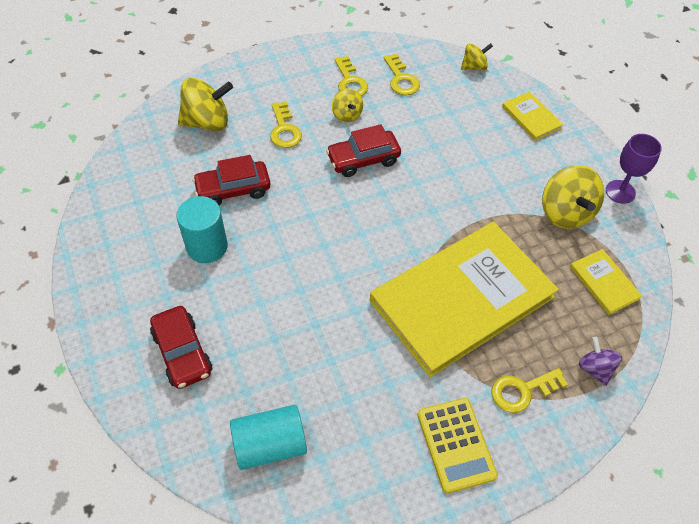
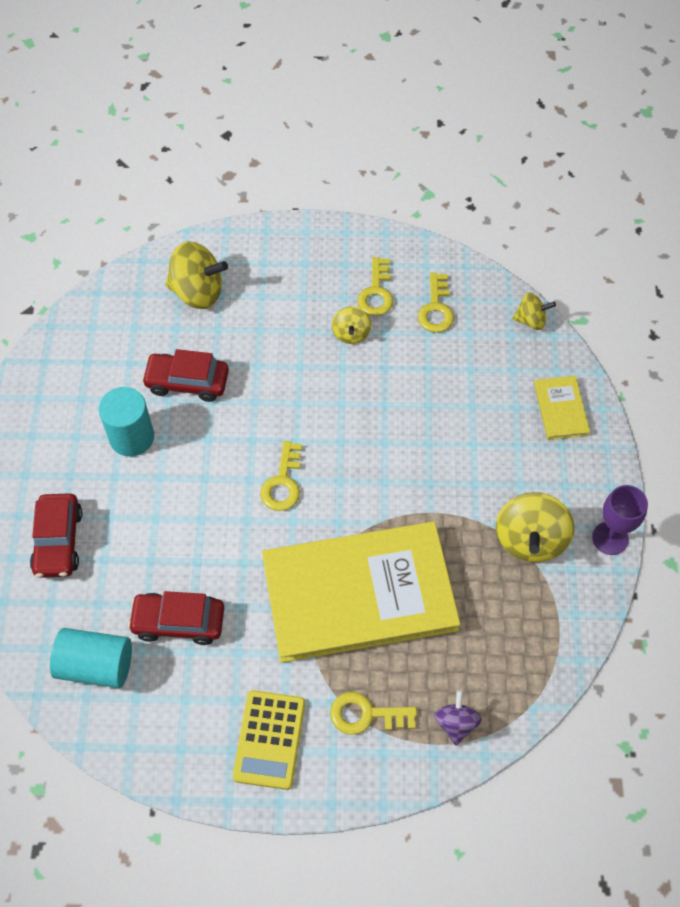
camera: 25 degrees right, 5 degrees up
yellow key [270,102,302,148] -> yellow key moved to [260,441,302,511]
red car [326,124,401,177] -> red car moved to [128,591,224,645]
yellow book [570,249,642,315] -> none

